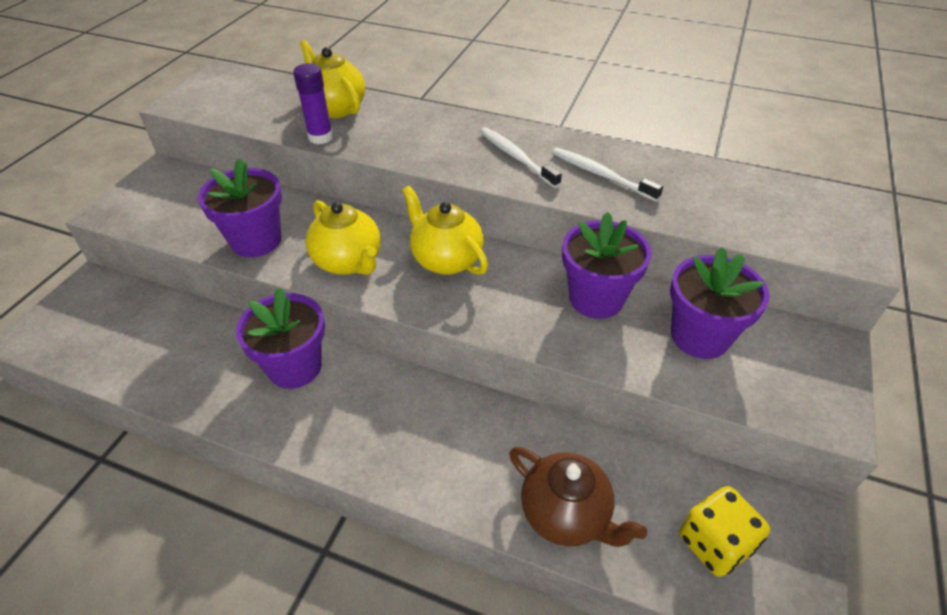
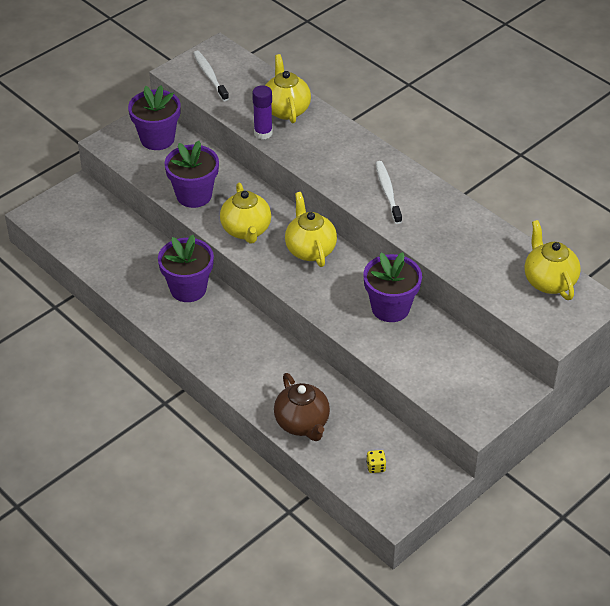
camera: 25 degrees right, 0 degrees up
white toothbrush [552,147,663,202] -> white toothbrush moved to [193,51,229,101]
purple flower pot [670,247,769,359] -> purple flower pot moved to [128,85,181,150]
yellow dice [680,486,770,577] -> yellow dice [366,450,386,473], size x0.49
none -> yellow teapot [524,220,581,300]

